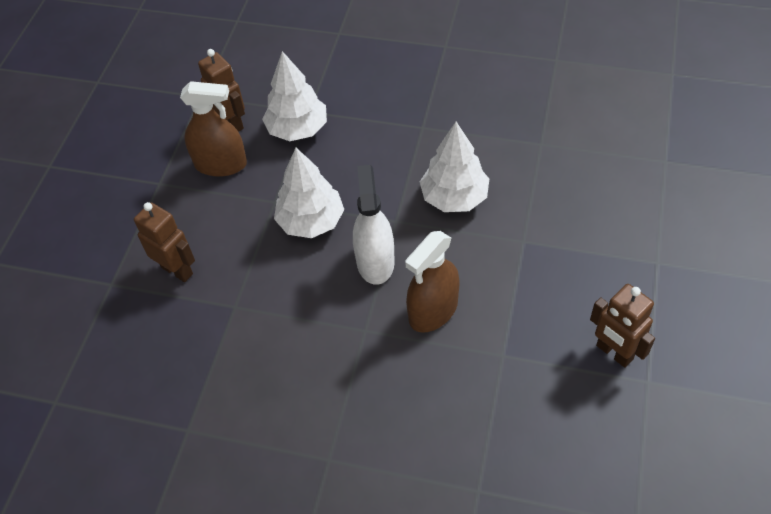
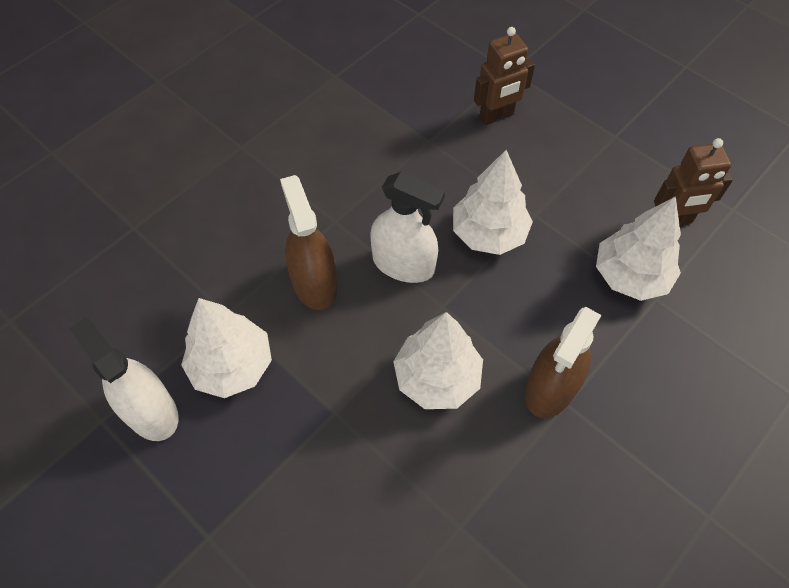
camera: 115 degrees right, 5 degrees up
brown spray bottle [180,81,247,177] -> brown spray bottle moved to [525,307,602,418]
brown robot [590,284,655,368] -> white spray bottle [69,318,178,441]
none -> white tree [181,298,272,398]

